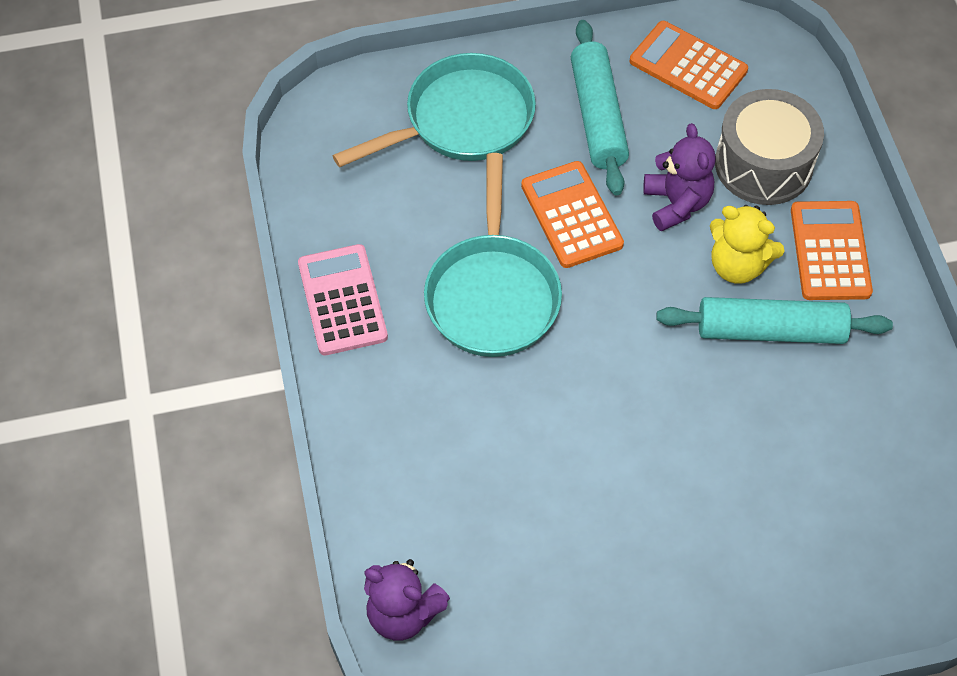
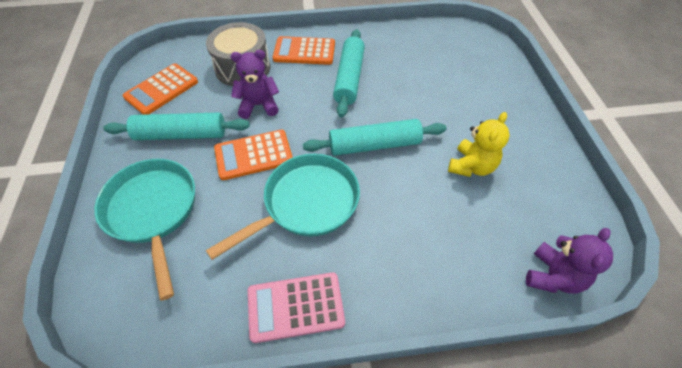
camera: 85 degrees left, 5 degrees down
turquoise pan [424,153,562,357] -> turquoise pan turned 45 degrees counterclockwise [206,154,360,260]
yellow teddy bear [710,205,784,284] -> yellow teddy bear moved to [448,112,510,177]
none -> turquoise rolling pin [303,119,447,156]

